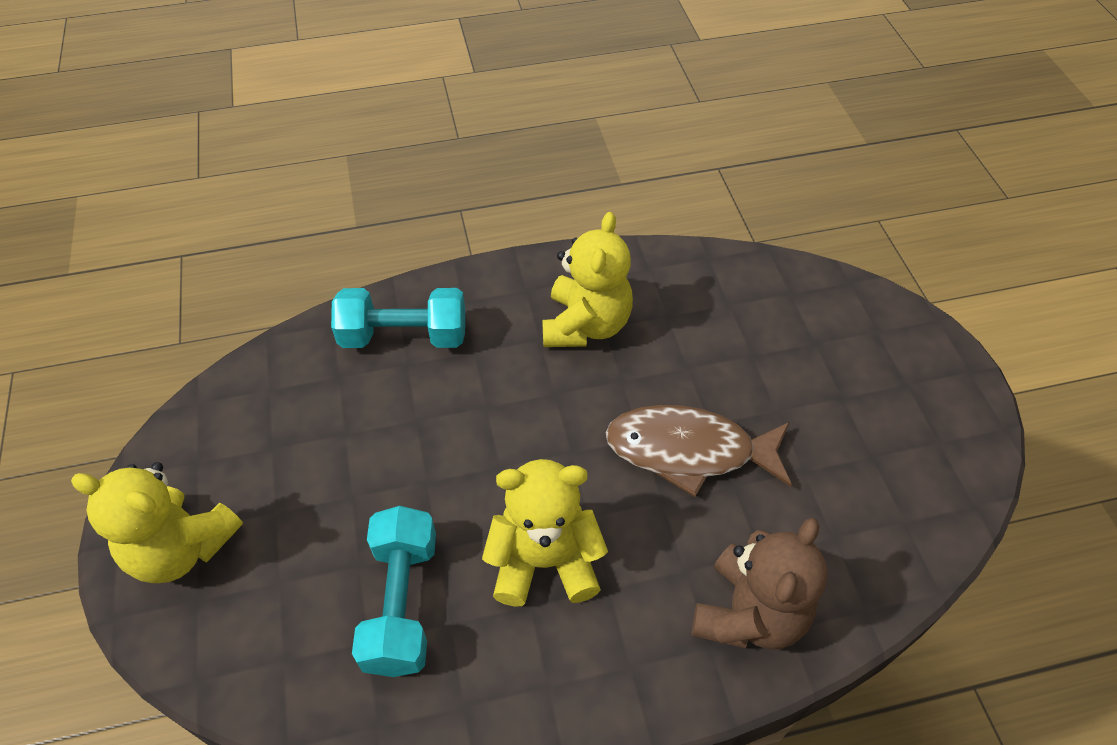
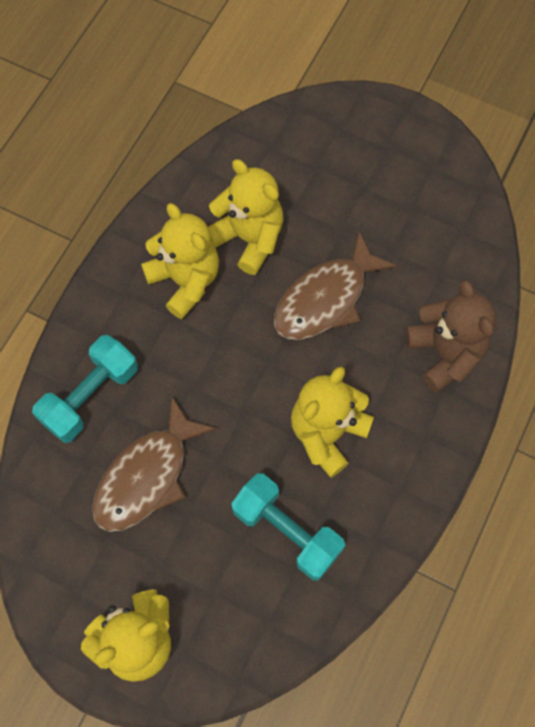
camera: 50 degrees left, 15 degrees up
none -> brown fish [92,397,217,532]
none -> yellow teddy bear [208,159,284,275]

